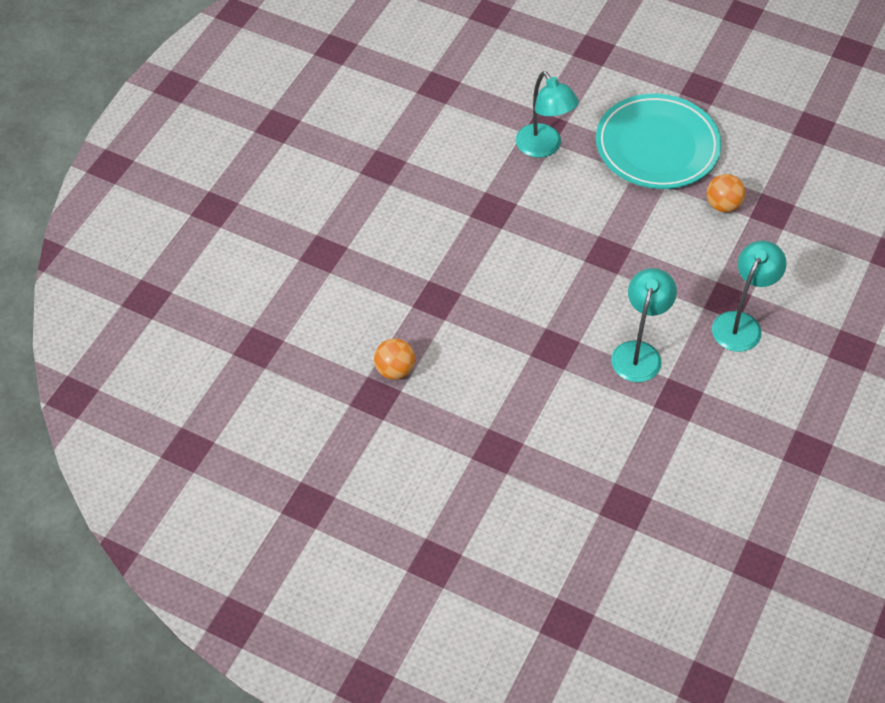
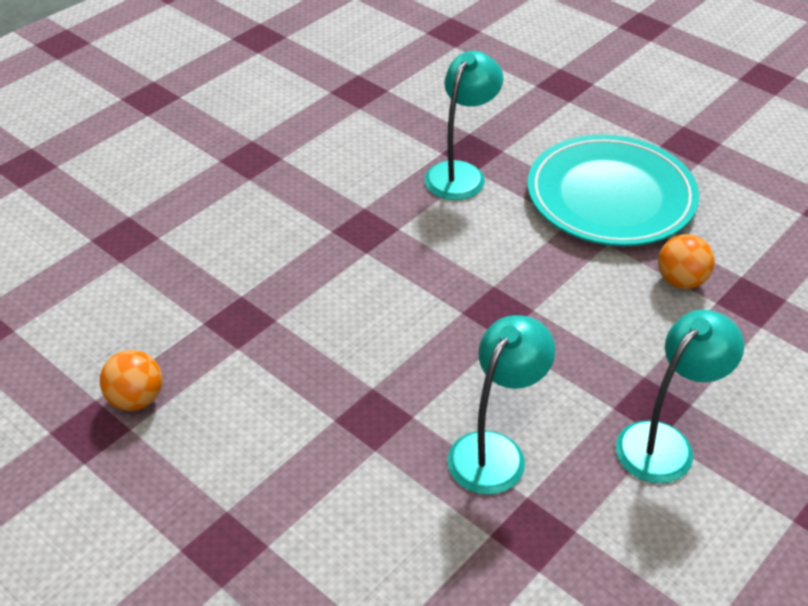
camera: 15 degrees right, 10 degrees down
turquoise lamp [516,71,579,158] -> turquoise lamp turned 135 degrees counterclockwise [424,51,503,200]

